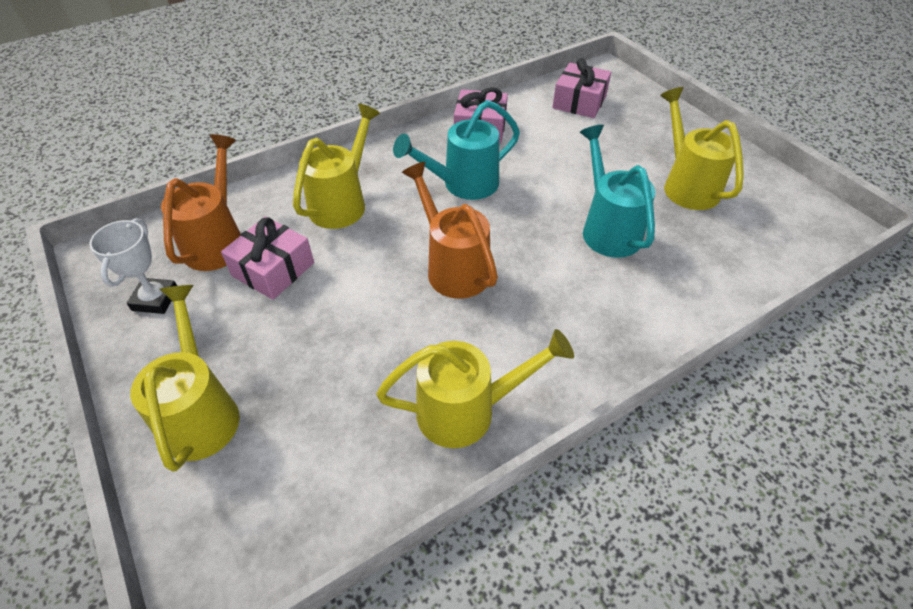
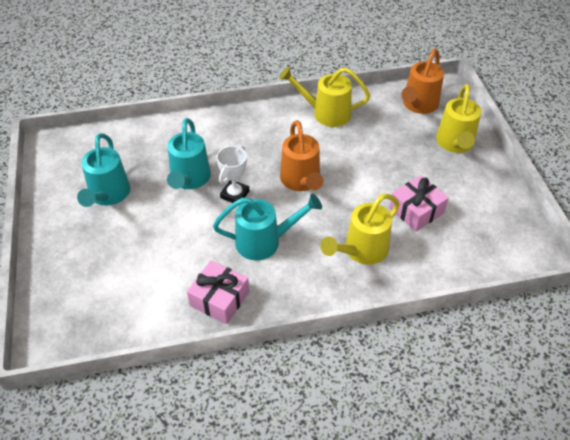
camera: 160 degrees left, 0 degrees up
white trophy [89,218,177,314] -> white trophy moved to [216,146,249,203]
orange watering can [161,134,241,271] -> orange watering can moved to [401,49,444,114]
pink gift [552,58,611,118] -> none
yellow watering can [660,87,744,210] -> turquoise watering can [77,133,130,207]

